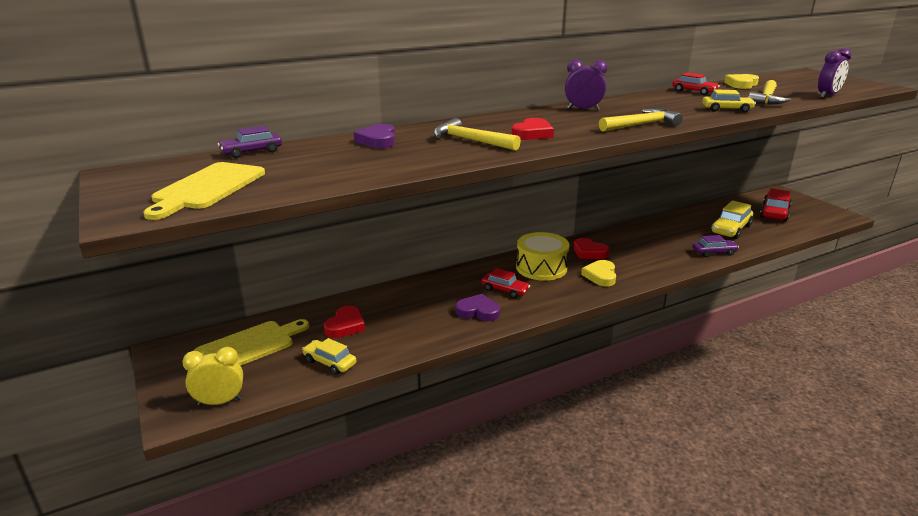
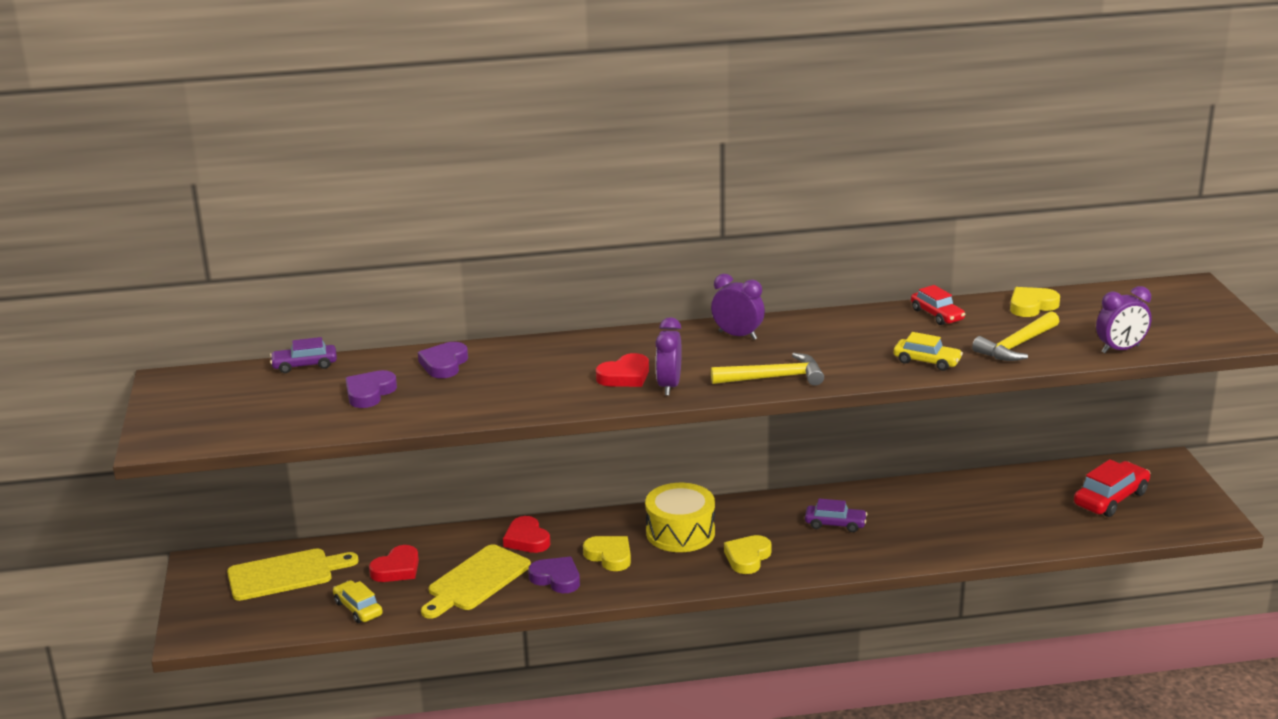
camera: 20 degrees right, 0 degrees up
yellow cutting board [143,162,265,220] -> yellow cutting board moved to [421,544,531,619]
yellow clock [182,347,243,406] -> none
yellow hammer [433,118,521,151] -> none
red car [481,268,530,298] -> yellow heart [583,536,631,571]
red heart [574,238,610,259] -> red heart moved to [503,516,550,553]
purple car [692,235,739,257] -> purple car moved to [805,499,867,532]
yellow car [711,200,753,239] -> none
none -> purple heart [346,370,397,408]
none -> purple clock [655,317,682,396]

